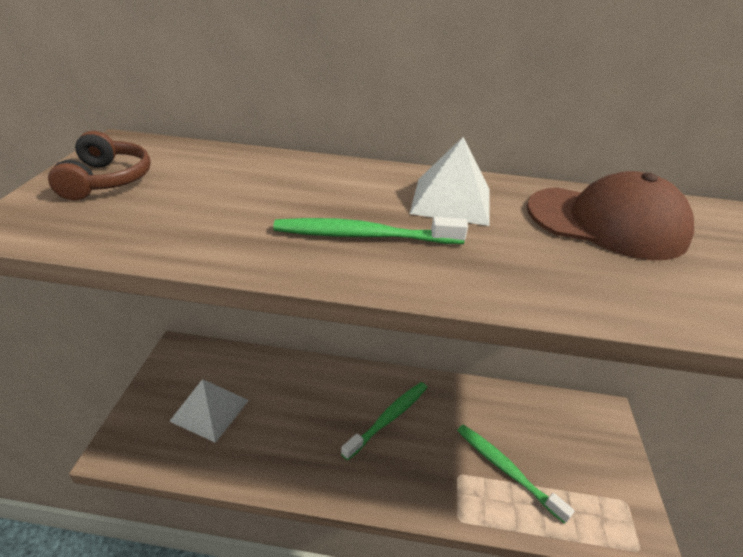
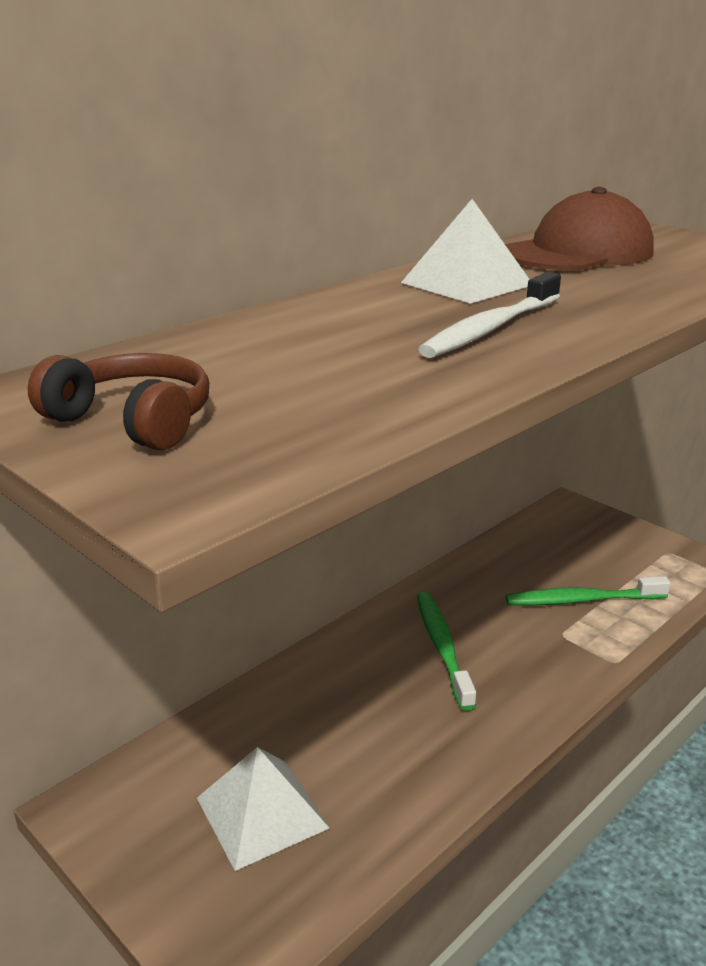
camera: 50 degrees left, 10 degrees down
green toothbrush [273,217,468,244] -> white toothbrush [418,272,561,358]

